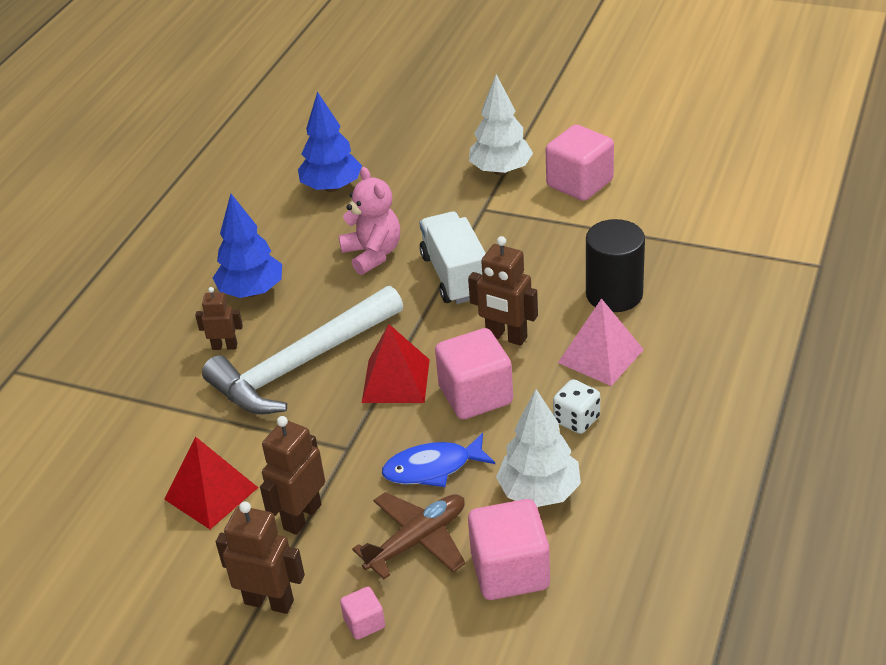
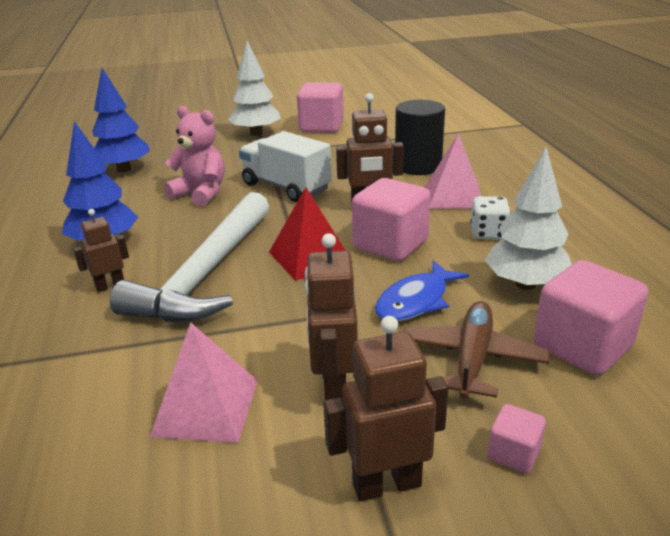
camera: 35 degrees left, 10 degrees down
red pyramid [164,437,258,529] -> pink pyramid [150,322,258,443]

